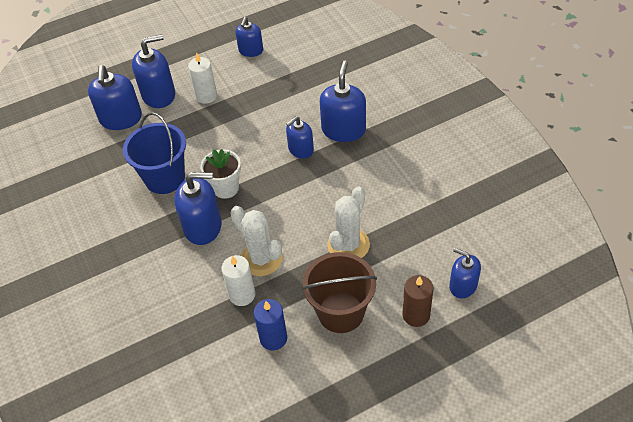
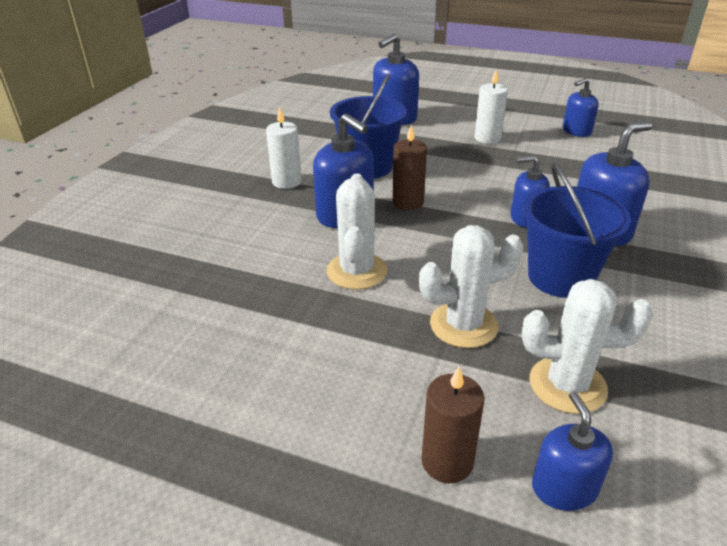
camera: 45 degrees right, 15 degrees down
blue soap dispenser [132,34,175,108] -> none
white flower pot [200,149,241,199] -> brown candle [392,125,427,210]
white candle [221,255,255,306] -> white candle moved to [266,107,302,189]
blue candle [254,299,287,351] -> none
brown bucket [301,252,377,333] -> none
none -> white cactus [522,279,653,414]
none -> blue bucket [523,162,631,298]

